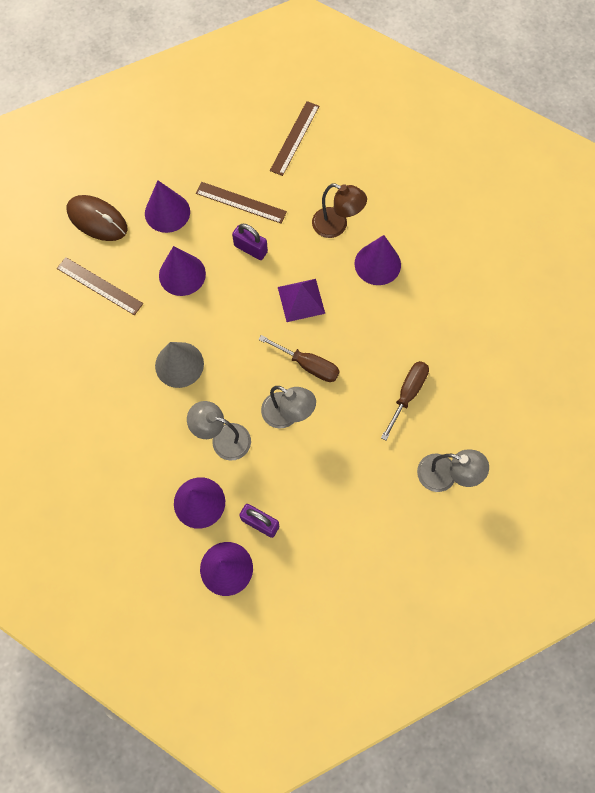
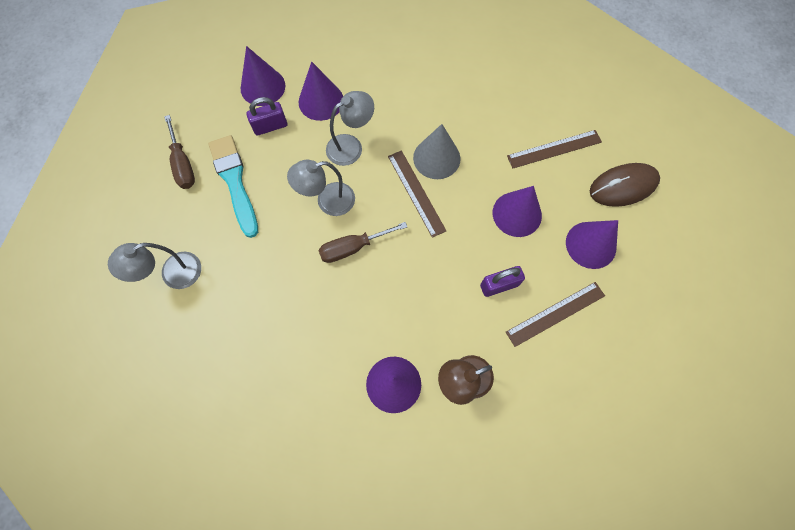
camera: 130 degrees right, 0 degrees up
brown ruler [270,101,319,176] -> brown ruler moved to [388,150,446,238]
purple pyramid [278,279,325,322] -> none
brown screwdriver [381,361,429,440] -> brown screwdriver moved to [164,115,195,189]
none -> turquoise brush [208,135,258,238]

